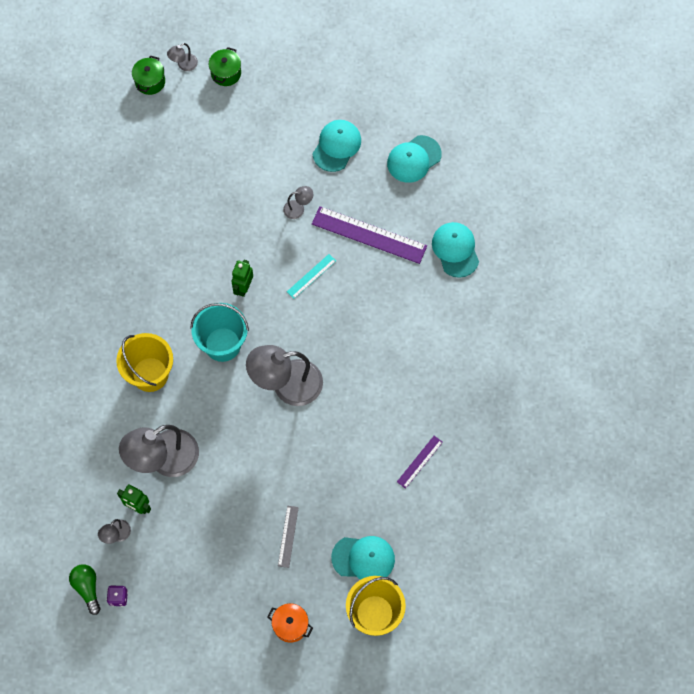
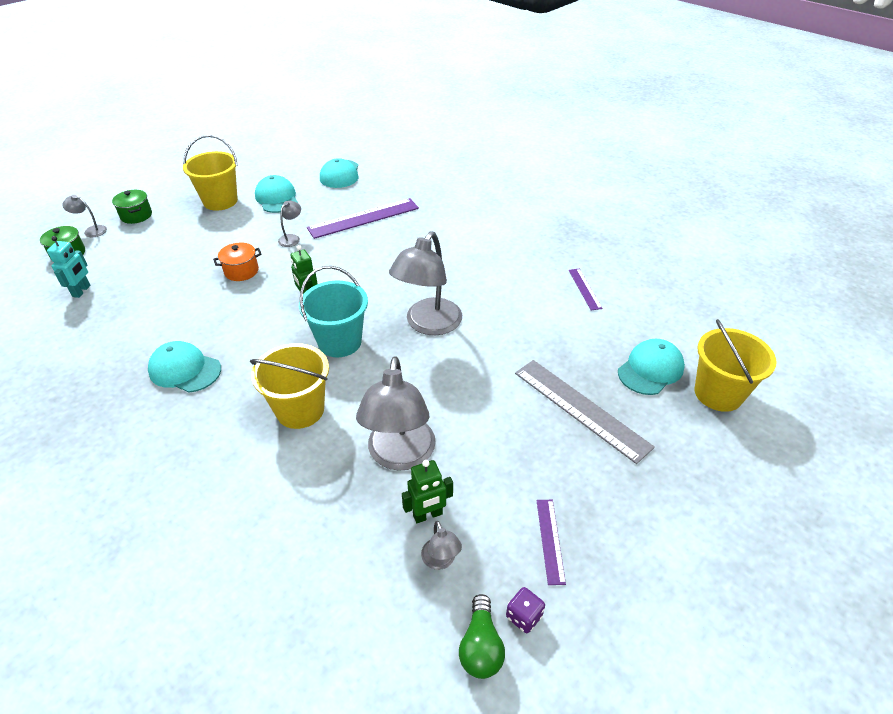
camera: 50 degrees left, 25 degrees down
green light bulb [69,564,101,615] -> green light bulb turned 105 degrees counterclockwise [459,594,505,679]
grey lamp [167,43,198,71] -> grey lamp turned 105 degrees clockwise [62,195,107,237]
orange pot [267,603,313,643] -> orange pot moved to [213,243,262,281]
grey ruler [278,506,299,568] -> grey ruler [515,360,655,464], size x1.99
turquoise ruler [287,254,336,299] -> none
turquoise cap [432,222,479,278] -> turquoise cap moved to [148,341,221,393]
none -> turquoise robot [47,236,91,298]
none -> yellow bucket [183,135,238,211]
none -> purple ruler [536,500,566,585]

